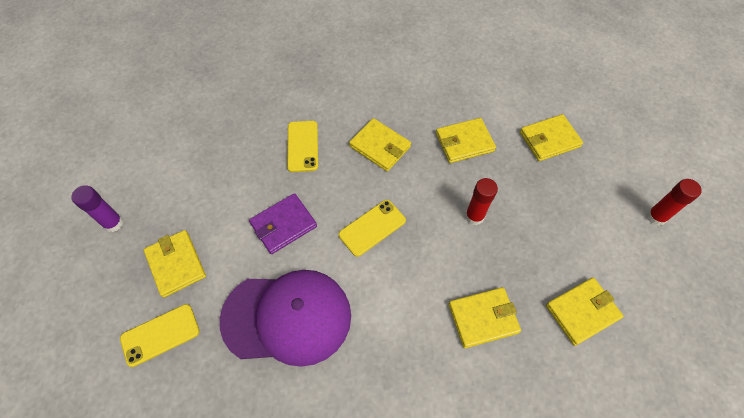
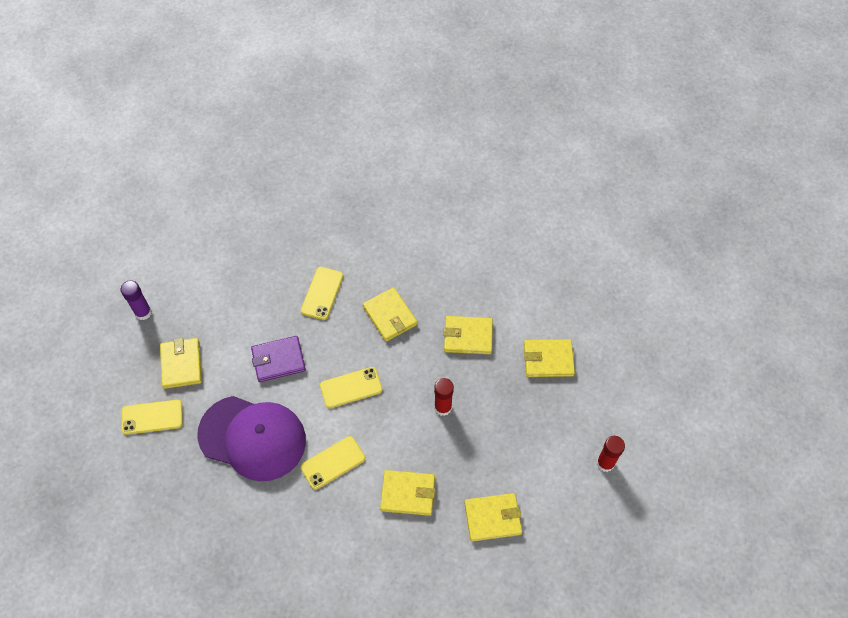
camera: 20 degrees right, 0 degrees up
none -> yellow phone [300,436,365,490]

